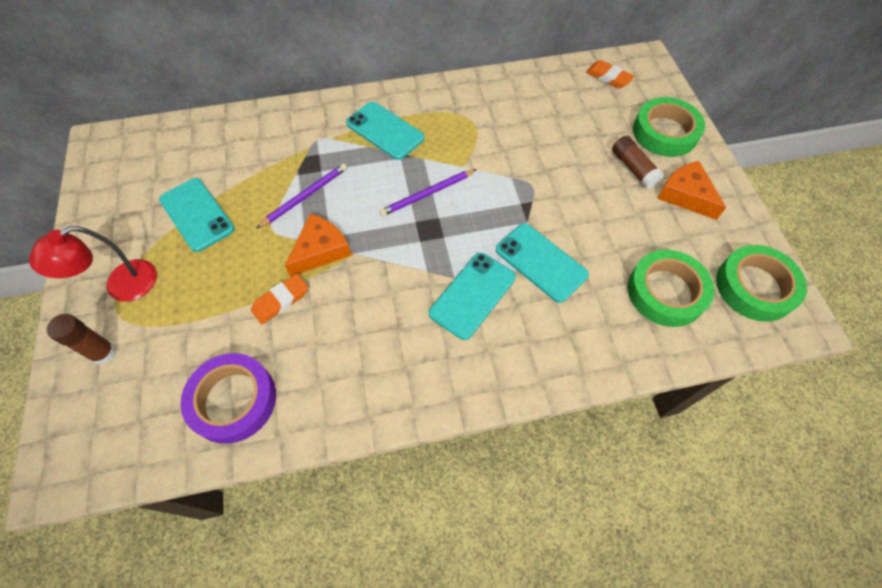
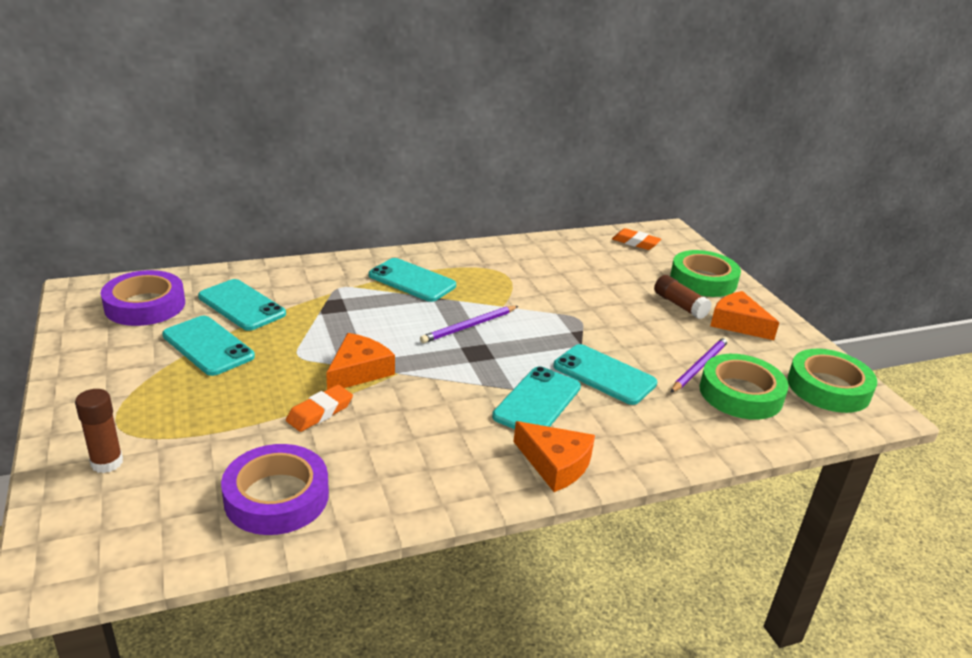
camera: 10 degrees left, 30 degrees down
red lamp [29,226,157,302] -> none
purple pencil [257,163,347,228] -> purple pencil moved to [670,337,729,393]
none -> purple tape [101,270,185,326]
none -> turquoise phone [198,279,286,331]
none -> orange cheese [514,421,595,492]

